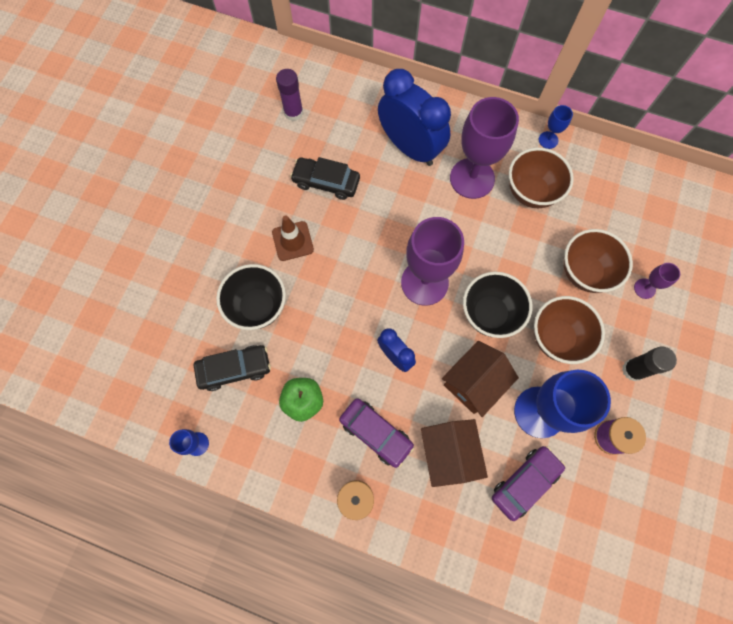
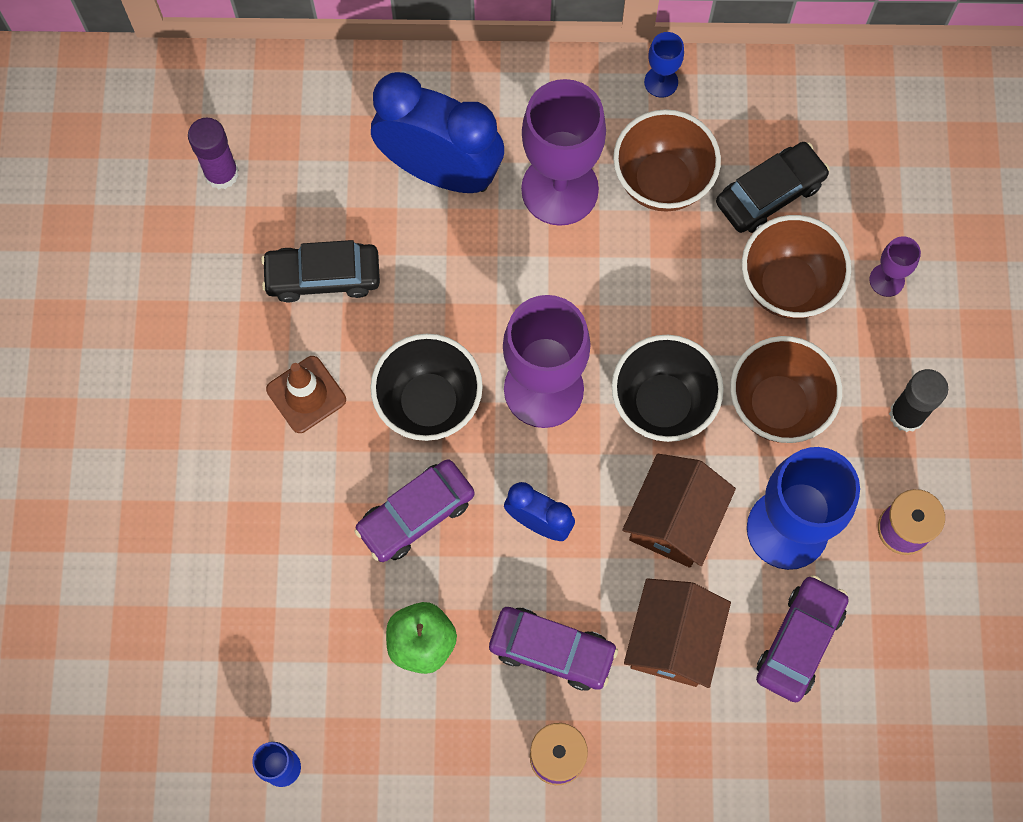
camera: 20 degrees left, 0 degrees up
black car [194,345,271,391] -> black car moved to [716,142,830,233]
black bowl [216,264,286,330] -> black bowl moved to [370,334,483,441]
brown house [421,419,488,487] -> brown house turned 45 degrees clockwise [624,578,731,688]
none -> purple car [354,459,475,562]

